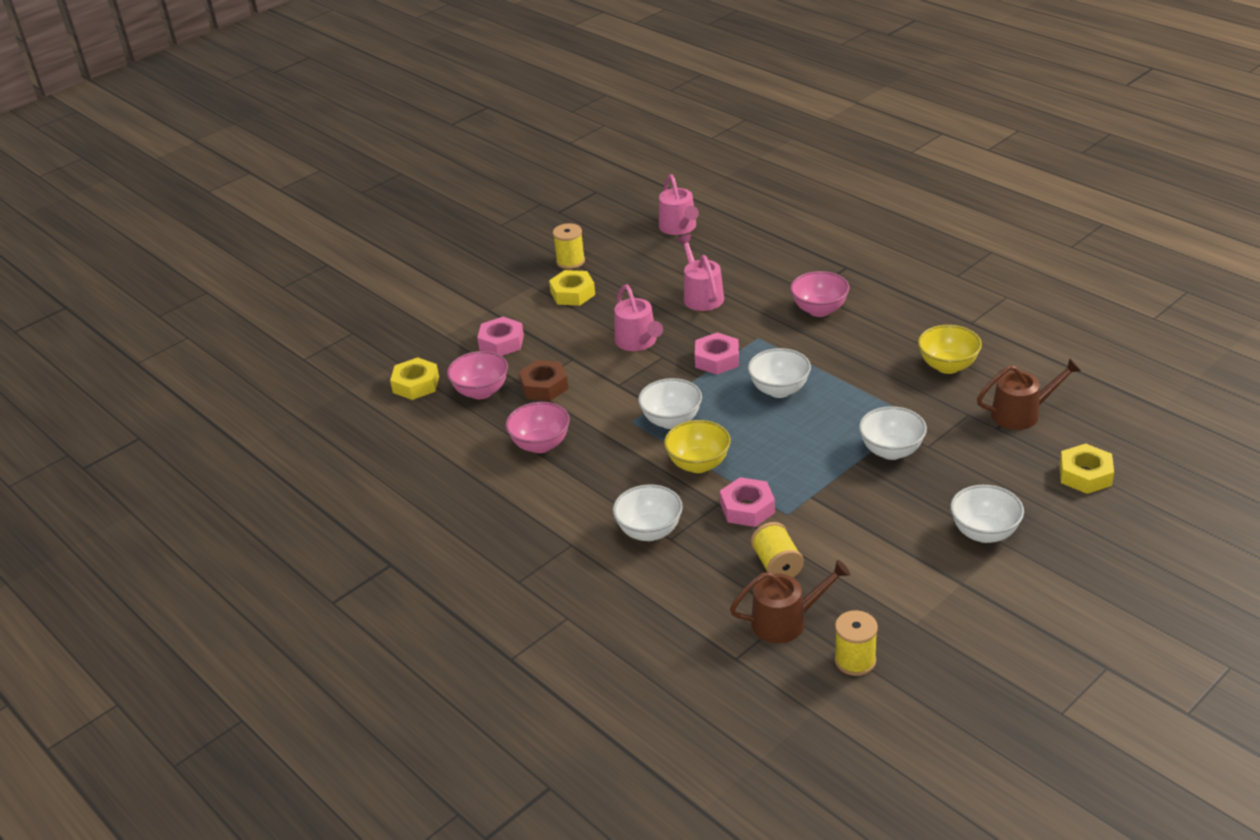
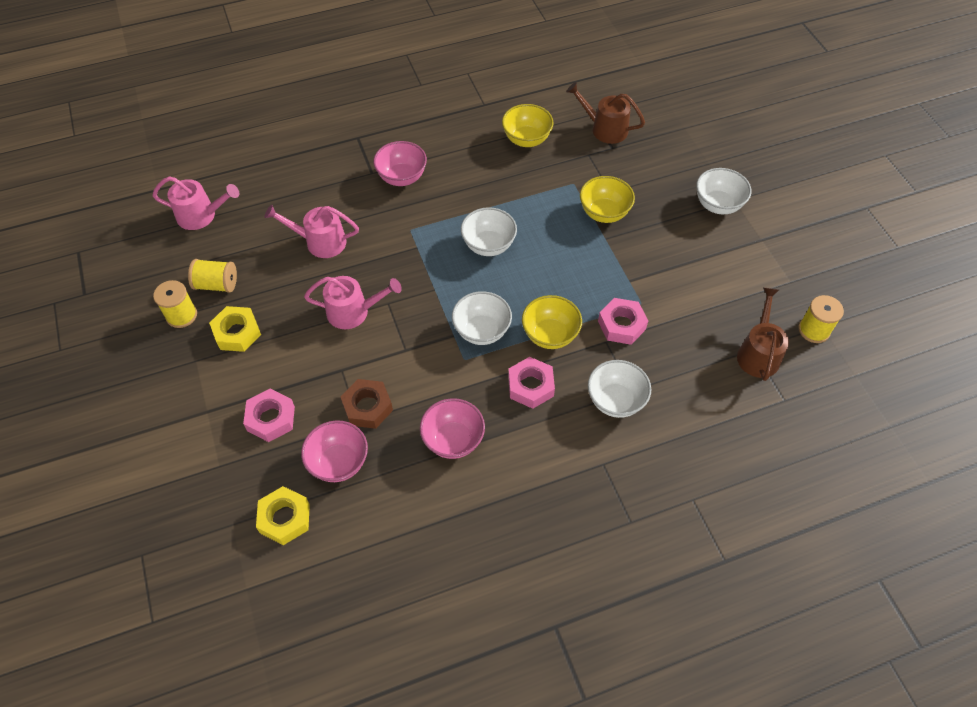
camera: 70 degrees left, 20 degrees up
pink nut [695,332,739,375] -> pink nut moved to [508,357,555,409]
yellow spool [751,522,804,577] -> yellow spool moved to [188,259,237,293]
white bowl [859,406,927,460] -> yellow bowl [580,176,635,223]
brown watering can [977,358,1081,430] -> brown watering can turned 75 degrees counterclockwise [566,82,645,144]
yellow nut [1059,444,1114,494] -> none

